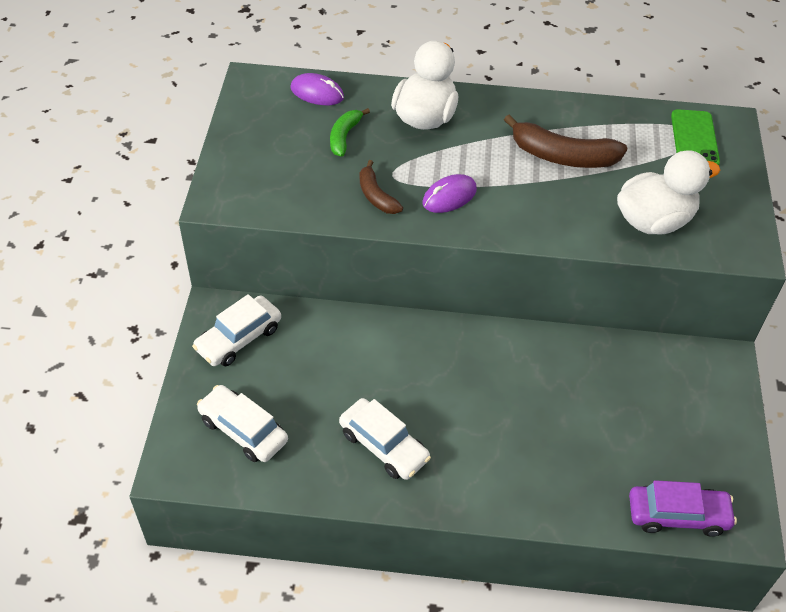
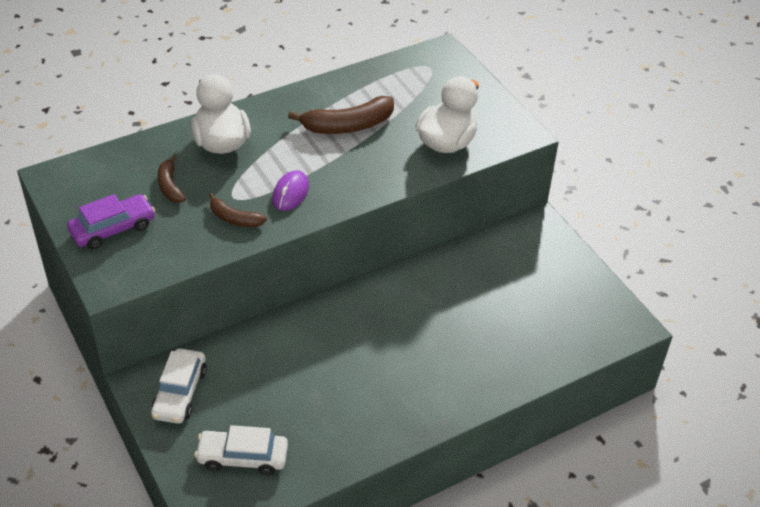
camera: 35 degrees left, 5 degrees down
purple mouse [290,73,344,105] -> none
green banana [330,108,370,157] -> brown banana [158,155,185,203]
white car [339,398,431,480] -> none
purple car [629,480,737,537] -> purple car moved to [67,194,155,250]
green phone [671,109,720,165] -> none

